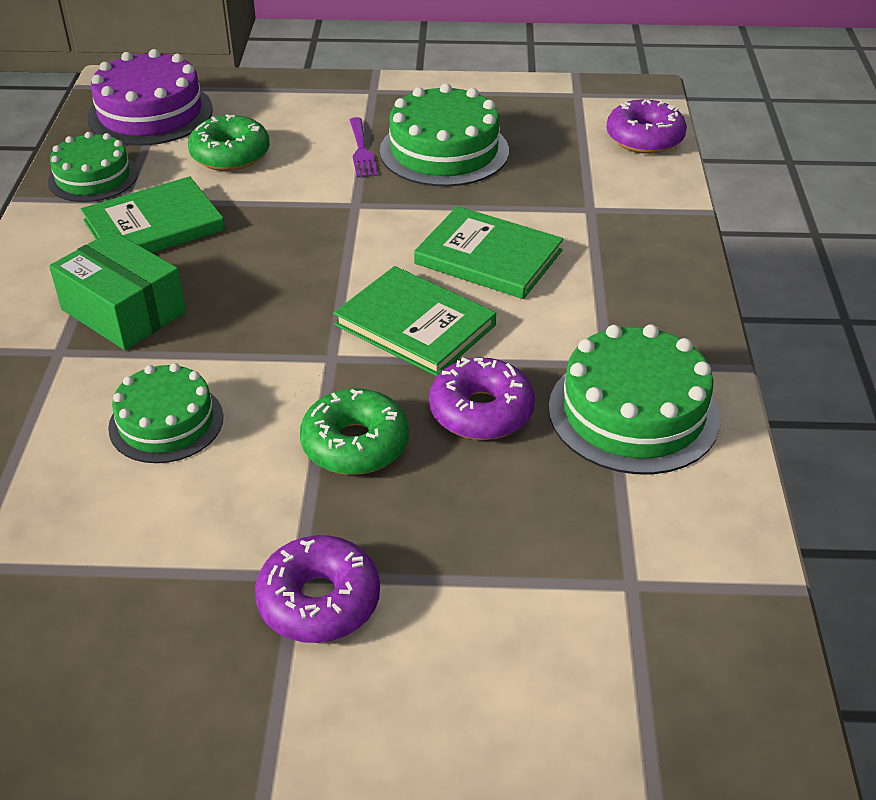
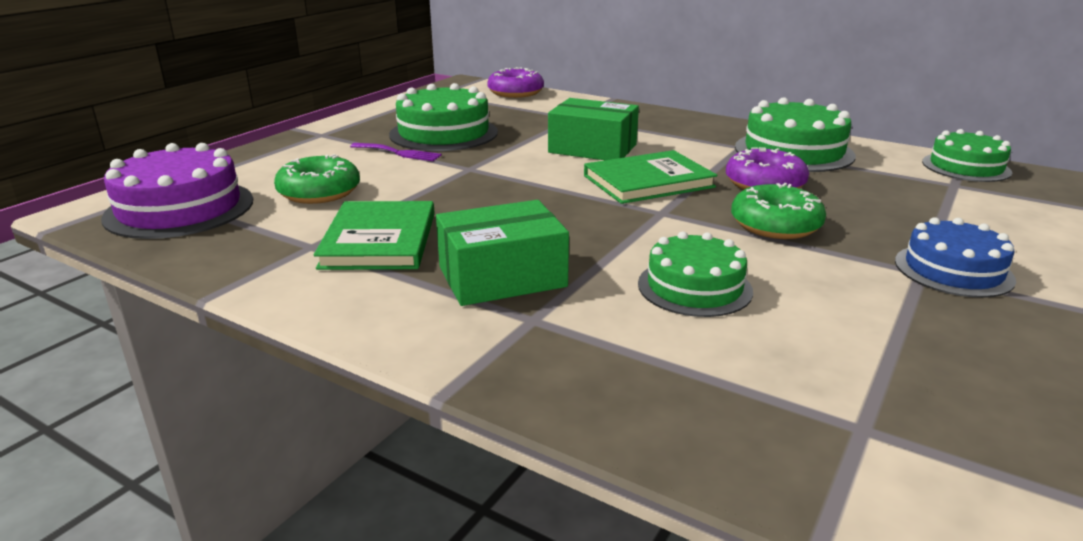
camera: 60 degrees left, 15 degrees down
green cake [48,132,138,202] -> green cake moved to [922,129,1012,182]
purple donut [255,535,380,643] -> blue cake [895,217,1016,298]
green book [414,206,563,299] -> green box [548,98,639,160]

